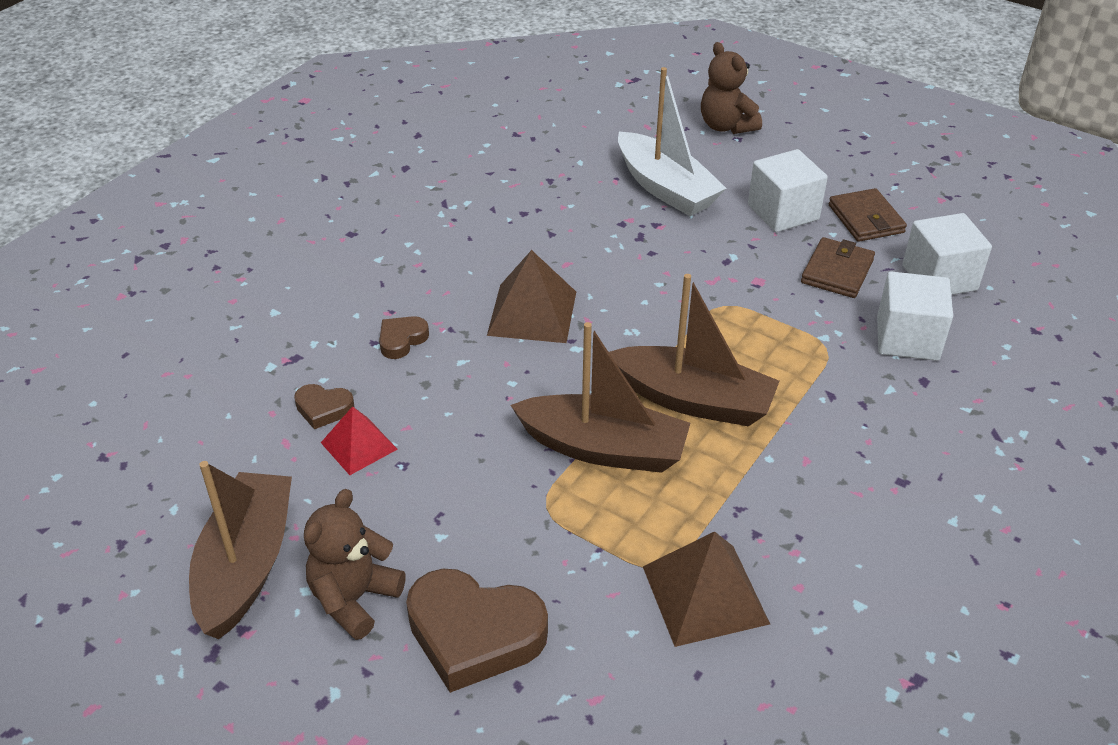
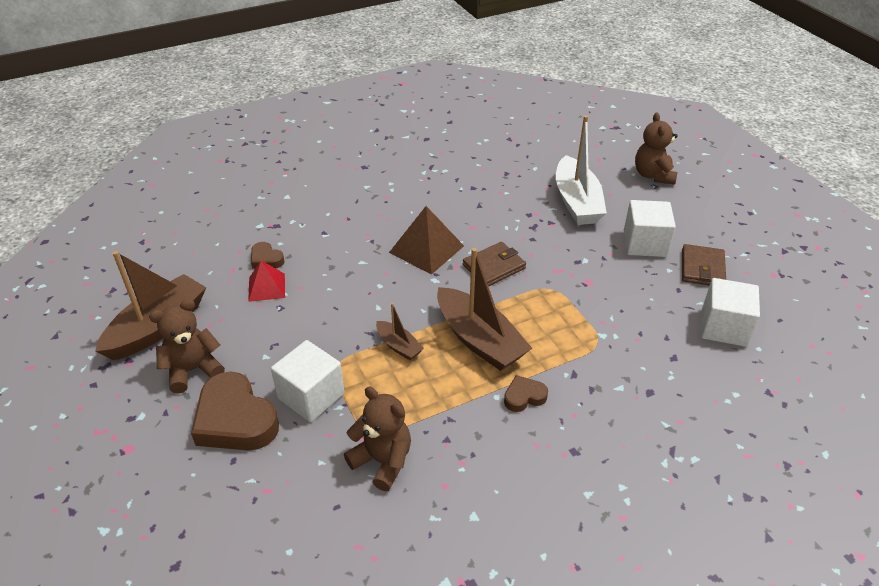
camera: 30 degrees right, 0 degrees up
brown heart [379,316,429,359] -> brown heart moved to [504,375,548,412]
brown boat [511,322,690,473] -> brown boat [376,303,424,360], size x0.50
brown pyramid [643,531,770,647] -> brown teddy bear [344,387,411,491]
brown wallet [801,237,875,298] -> brown wallet moved to [463,242,526,287]
white cube [877,271,953,361] -> white cube moved to [271,340,345,422]

